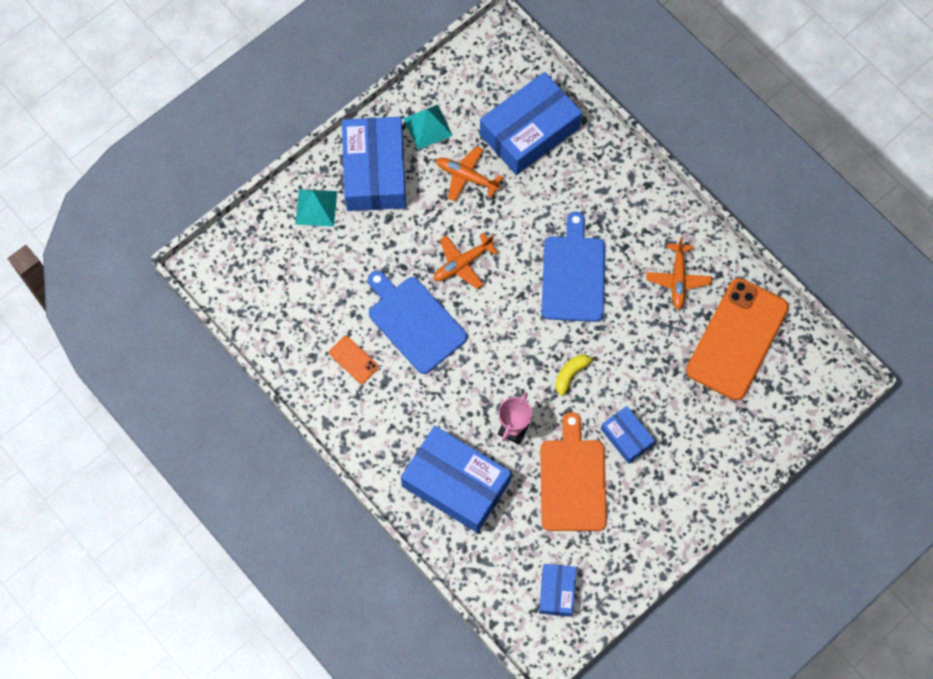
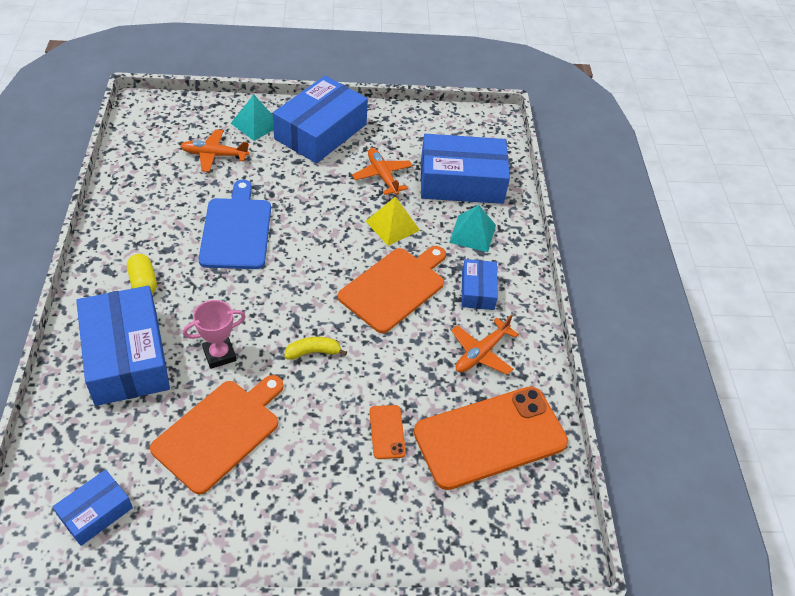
camera: 35 degrees right, 20 degrees down
orange phone [329,336,379,384] -> orange phone moved to [369,405,406,459]
turquoise pyramid [403,105,453,150] -> turquoise pyramid moved to [449,205,496,252]
orange plane [434,233,498,289] -> orange plane moved to [180,129,249,172]
blue cutting board [542,212,606,322] -> orange cutting board [338,246,446,333]
blue box [601,406,655,464] -> blue box moved to [462,259,498,310]
none -> yellow capsule [127,254,157,294]
none -> yellow pyramid [366,196,420,246]

